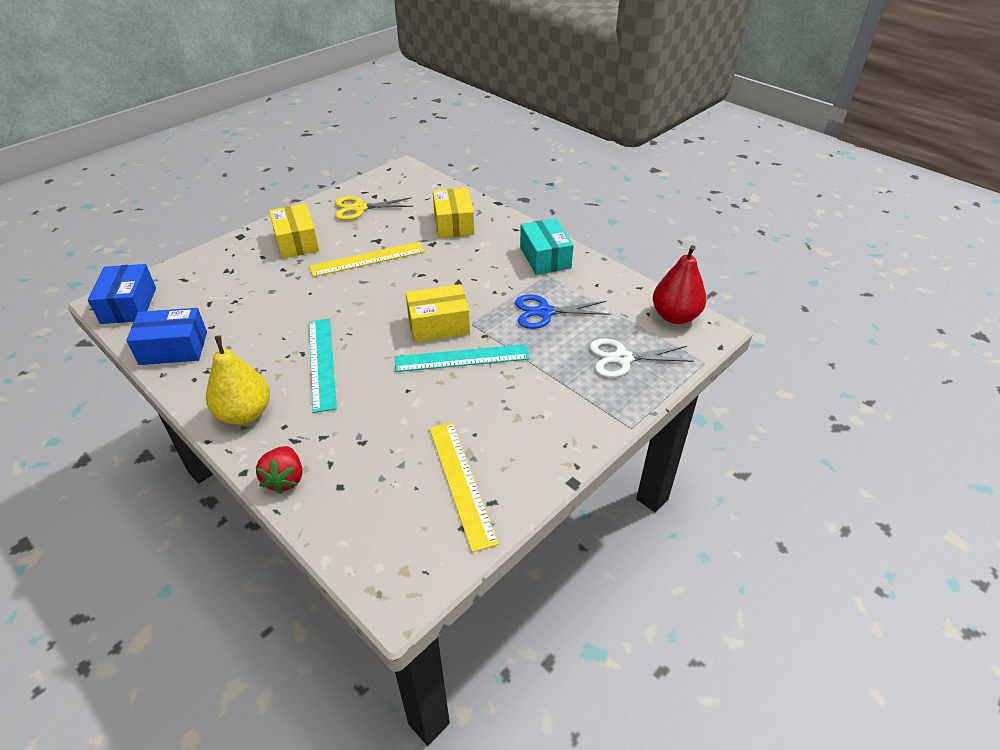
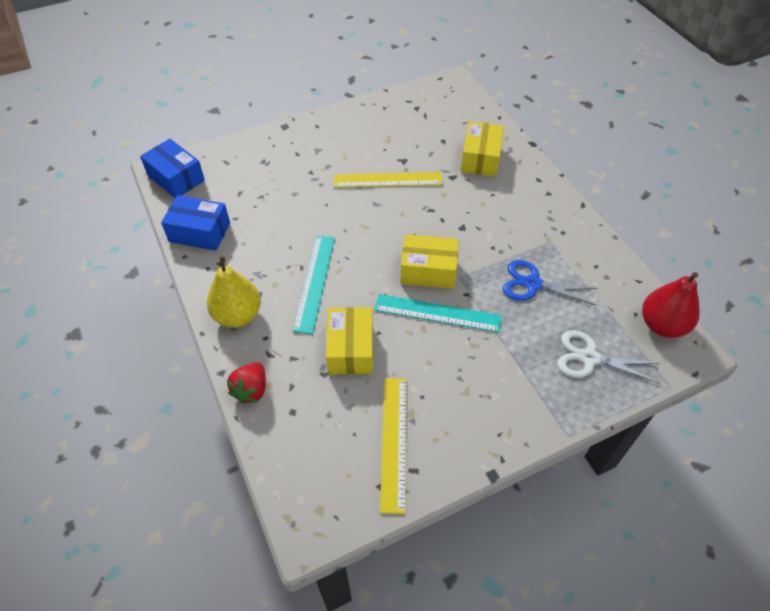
camera: 20 degrees right, 10 degrees up
blue box [88,264,156,324] -> blue box turned 60 degrees counterclockwise [140,139,205,198]
yellow box [269,203,319,259] -> yellow box moved to [326,307,373,375]
yellow scissors [335,196,413,220] -> none
turquoise box [520,218,574,275] -> none

